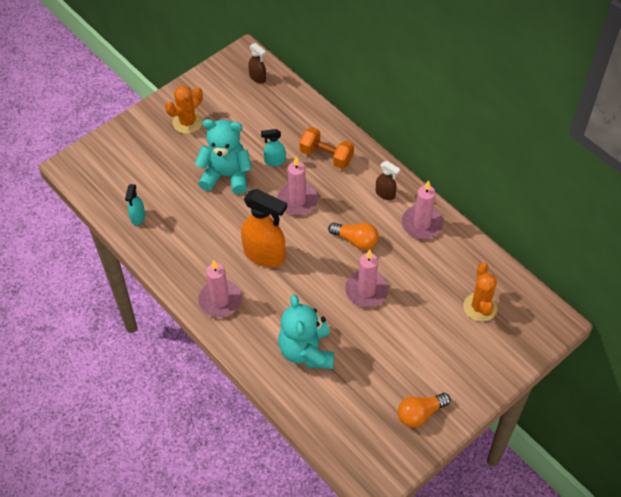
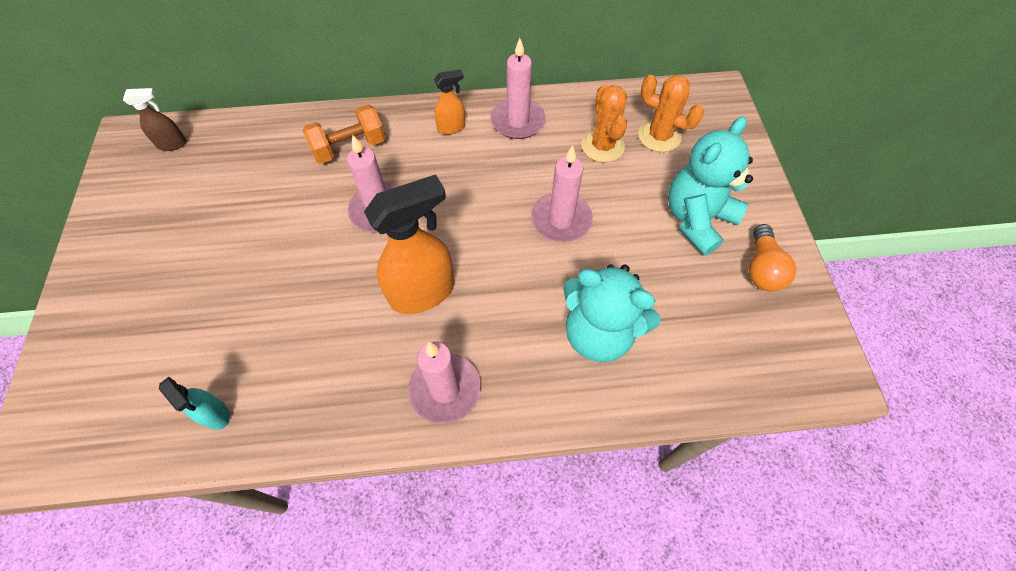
camera: 55 degrees left, 5 degrees up
orange cactus [165,85,203,134] -> orange cactus moved to [581,85,627,162]
turquoise teddy bear [195,119,252,194] -> turquoise teddy bear moved to [668,117,753,256]
turquoise spray bottle [261,129,286,166] -> none
orange light bulb [328,222,378,250] -> none
brown spray bottle [376,161,400,200] -> orange spray bottle [434,69,465,135]

